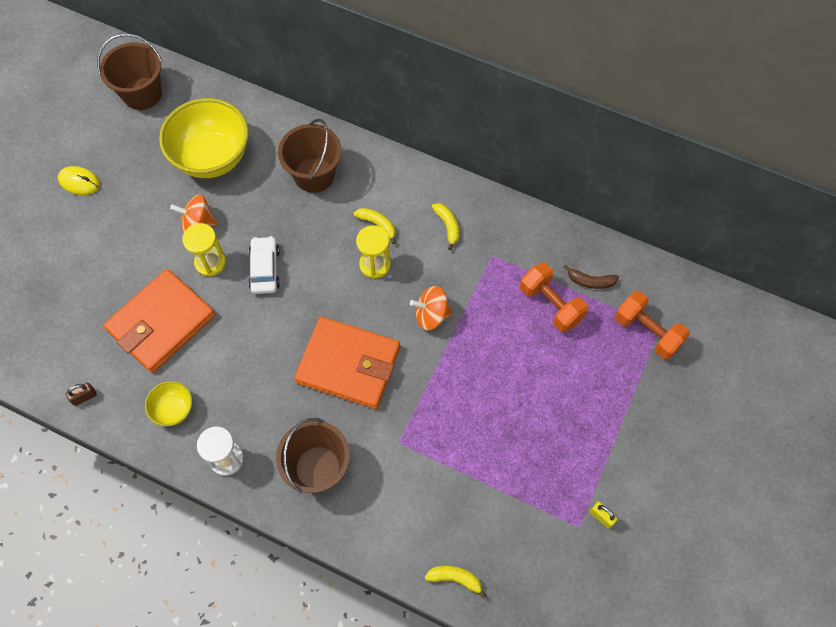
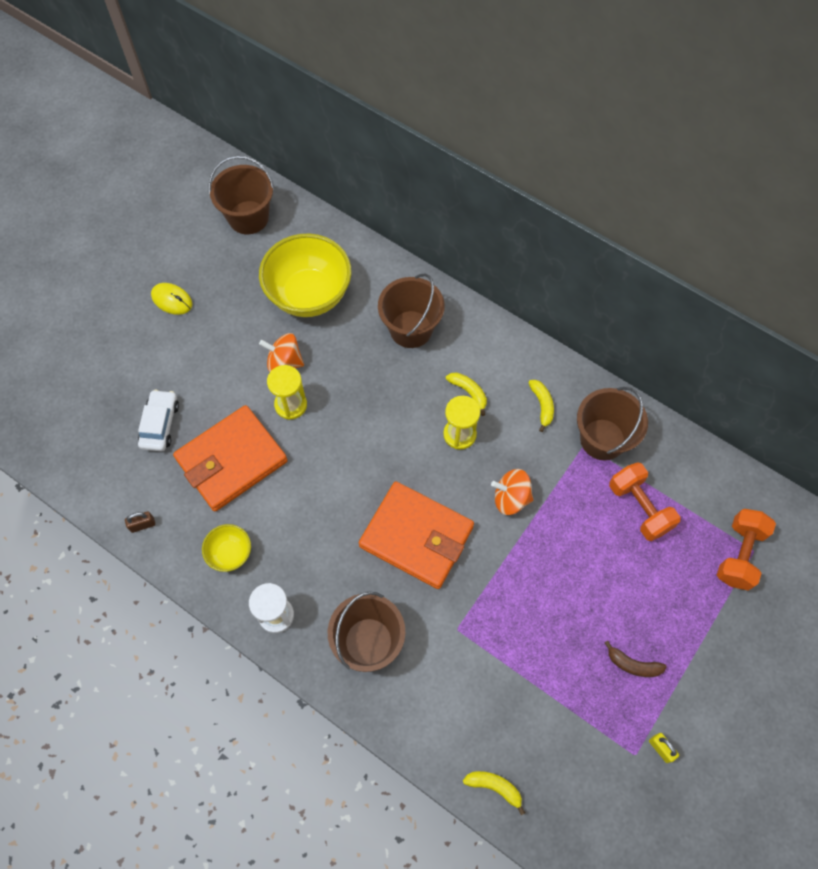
camera: 10 degrees right, 0 degrees up
white car [248,236,280,294] -> white car moved to [138,389,179,451]
brown banana [564,265,619,289] -> brown banana moved to [605,641,667,677]
orange dumbbell [615,291,690,359] -> orange dumbbell turned 60 degrees clockwise [717,509,776,591]
none -> brown bucket [577,387,648,460]

